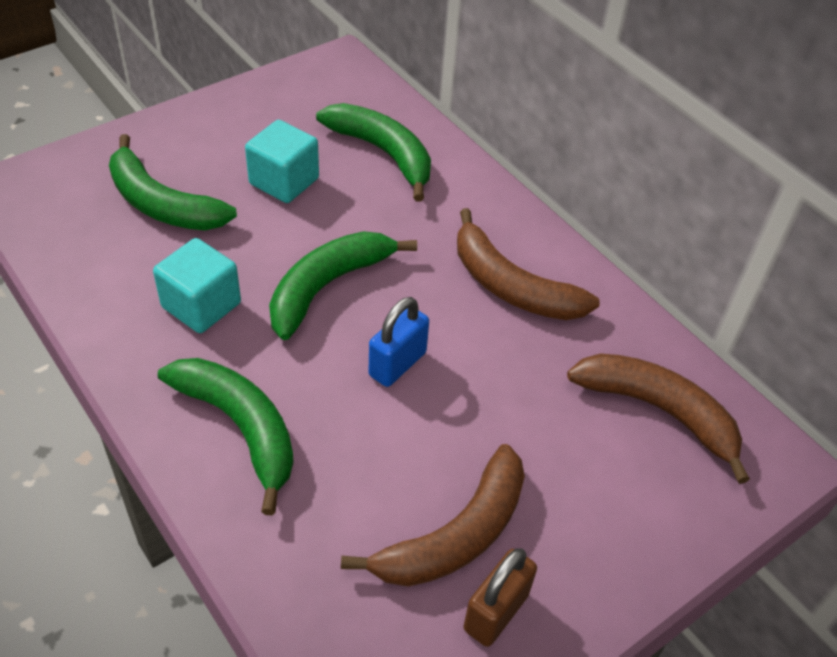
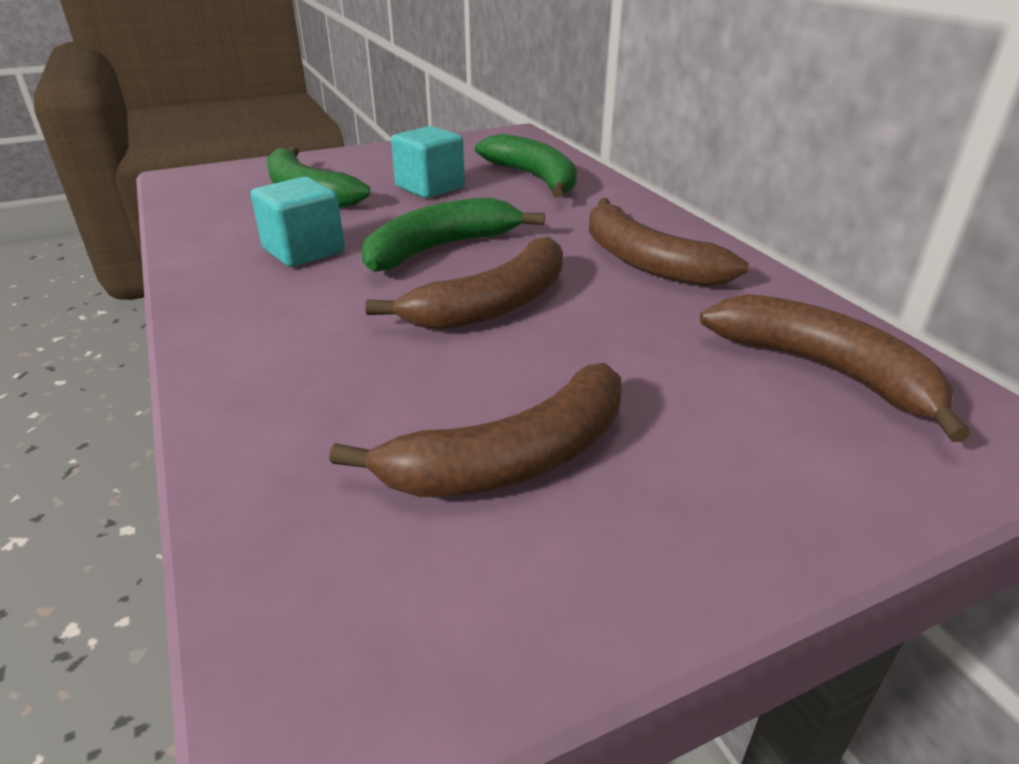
camera: 15 degrees right, 15 degrees down
green banana [158,358,294,515] -> none
blue padlock [368,297,429,387] -> brown banana [365,236,563,330]
brown padlock [464,548,537,647] -> none

